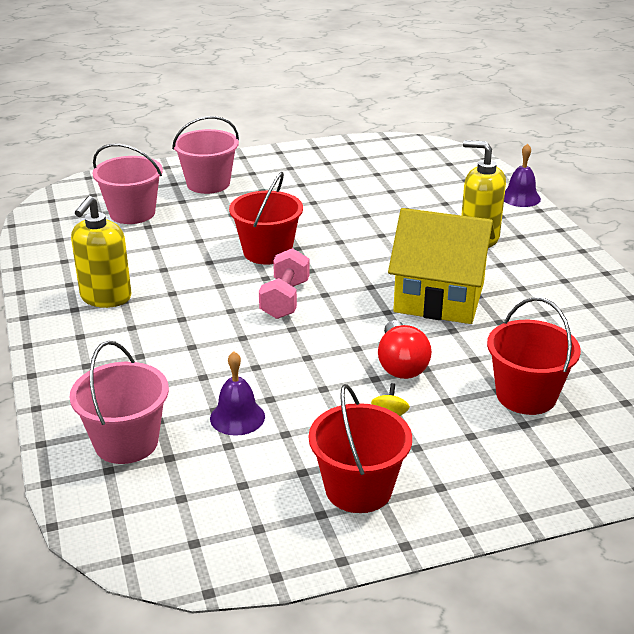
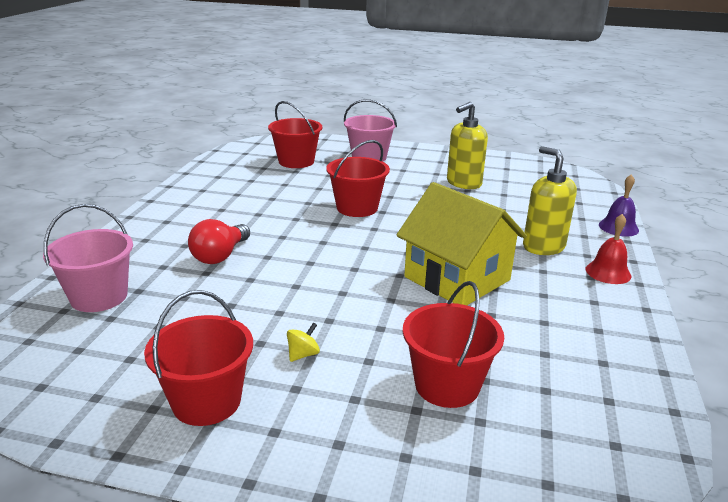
camera: 30 degrees right, 5 degrees down
yellow soap dispenser [71,196,132,308] -> yellow soap dispenser moved to [447,102,488,189]
pink bucket [93,144,163,224] -> red bucket [268,101,322,168]
purple bell [210,351,265,436] -> none
pink dumbbell [259,248,310,319] -> none
red light bulb [378,320,432,379] -> red light bulb moved to [188,219,250,264]
none -> red bell [586,214,632,284]

